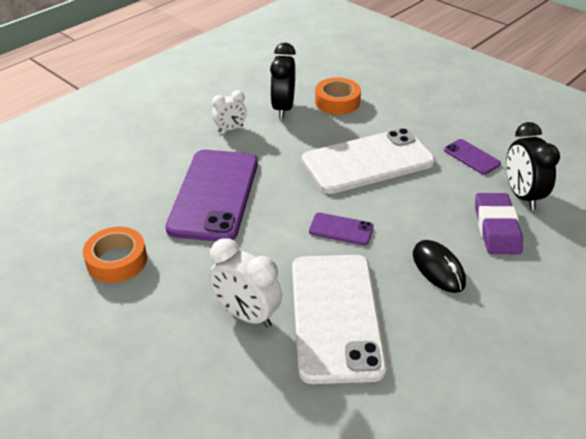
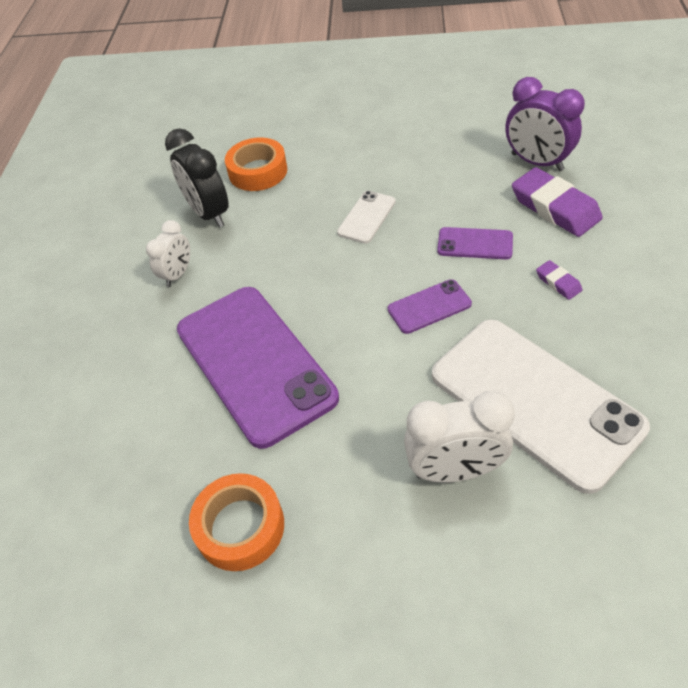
camera: 35 degrees left, 10 degrees up
white phone [302,128,435,194] -> white phone [337,191,396,244], size x0.44
black mouse [413,240,466,293] -> purple eraser [536,260,582,300]
purple phone [444,139,501,175] -> purple phone moved to [437,227,513,259]
black clock [506,122,560,210] -> purple clock [505,77,585,171]

